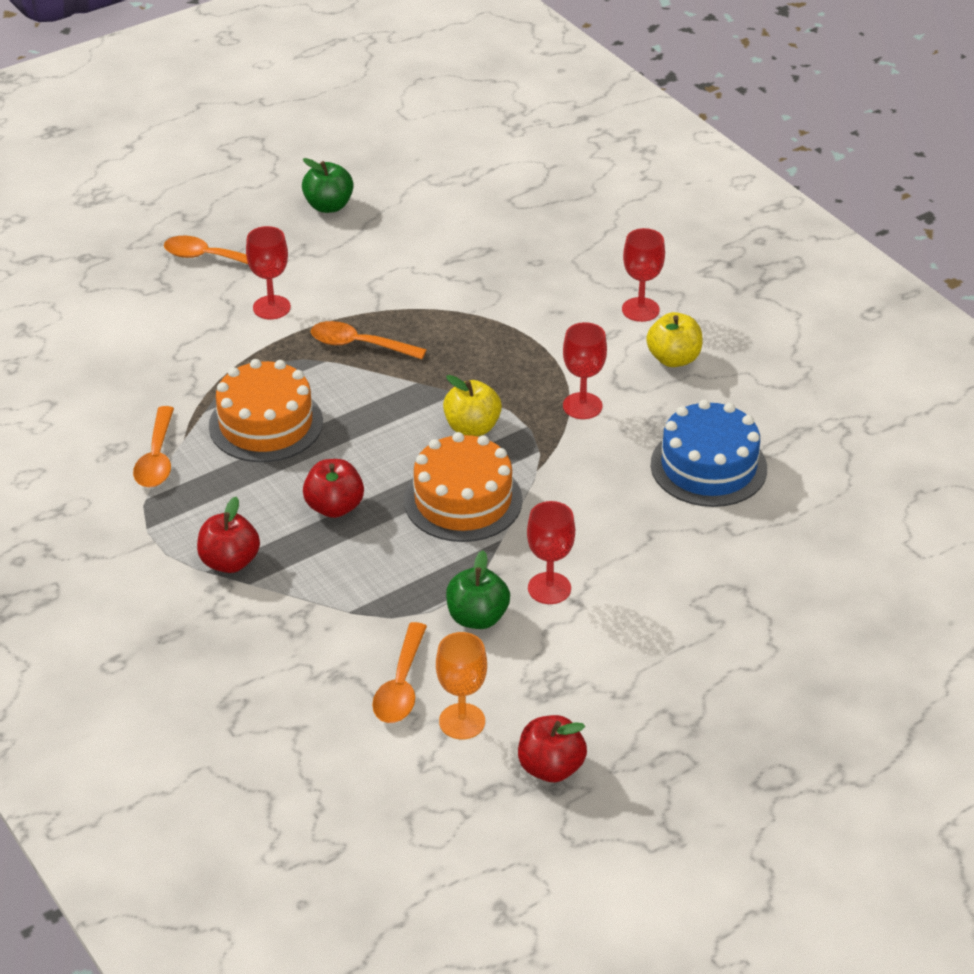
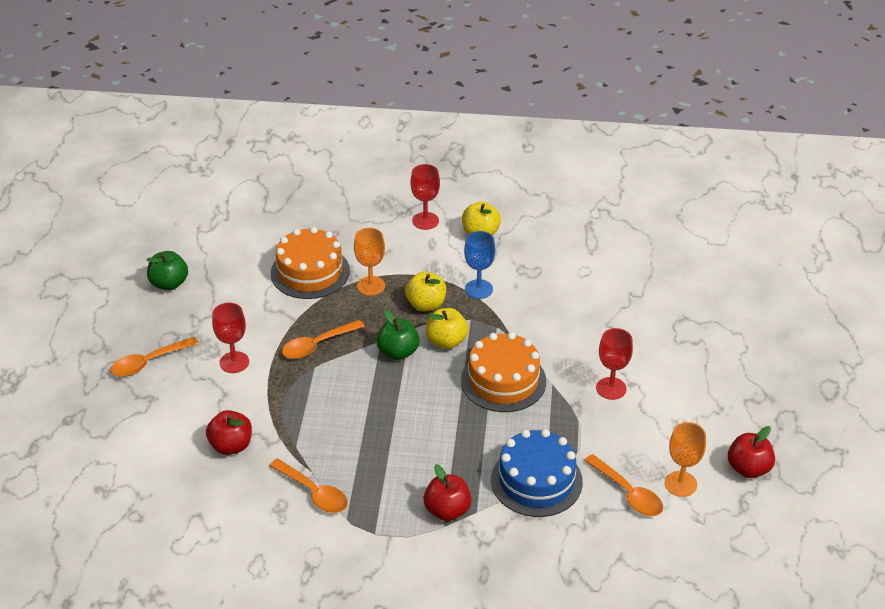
camera: 50 degrees left, 0 degrees up
orange cake [209,359,323,462] -> orange cake moved to [271,227,350,299]
red apple [303,459,364,518] -> red apple moved to [206,410,252,455]
green apple [446,551,510,629] -> green apple moved to [376,310,420,360]
red goblet [563,322,607,419] -> blue goblet [464,231,495,299]
blue cake [651,400,767,507] -> blue cake moved to [491,429,583,517]
none -> orange goblet [354,228,385,296]
none -> yellow apple [405,271,446,311]

